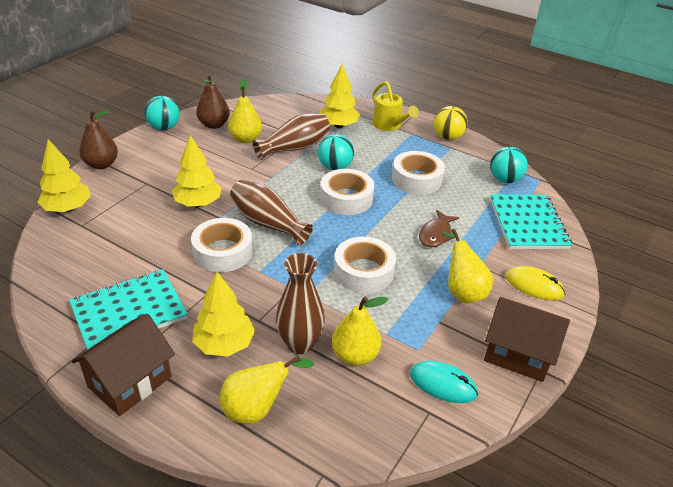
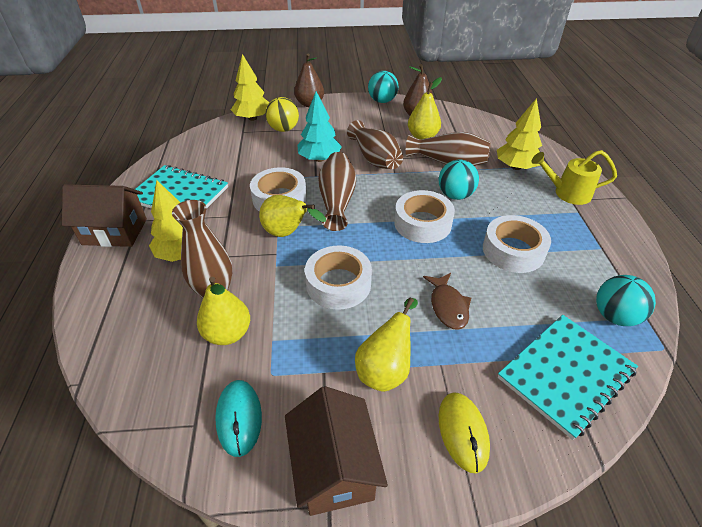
camera: 55 degrees right, 5 degrees up
yellow tree [172,135,222,207] -> turquoise tree [298,91,342,162]
yellow pear [220,355,314,424] -> yellow pear moved to [259,195,326,237]
yellow watering can [372,81,419,131] -> yellow watering can turned 75 degrees clockwise [531,150,617,205]
brown fish [419,210,459,247] -> brown fish turned 90 degrees counterclockwise [423,273,471,330]
yellow ball [434,106,468,140] -> yellow ball moved to [265,97,299,132]
none -> brown vase [347,120,403,169]

